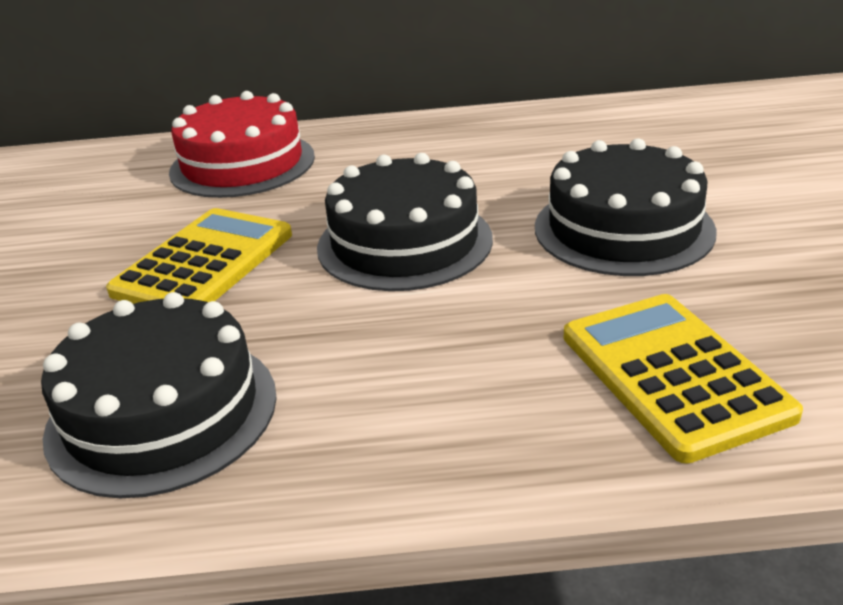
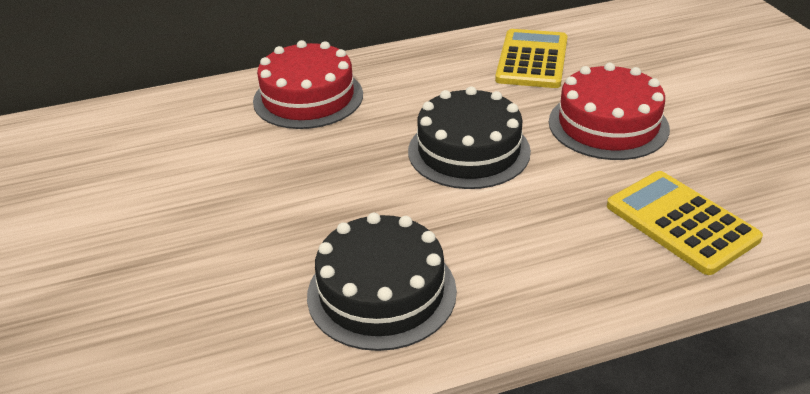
camera: 15 degrees left, 5 degrees up
yellow calculator [106,208,292,304] -> yellow calculator moved to [495,29,568,88]
black cake [535,138,717,276] -> red cake [549,63,670,160]

